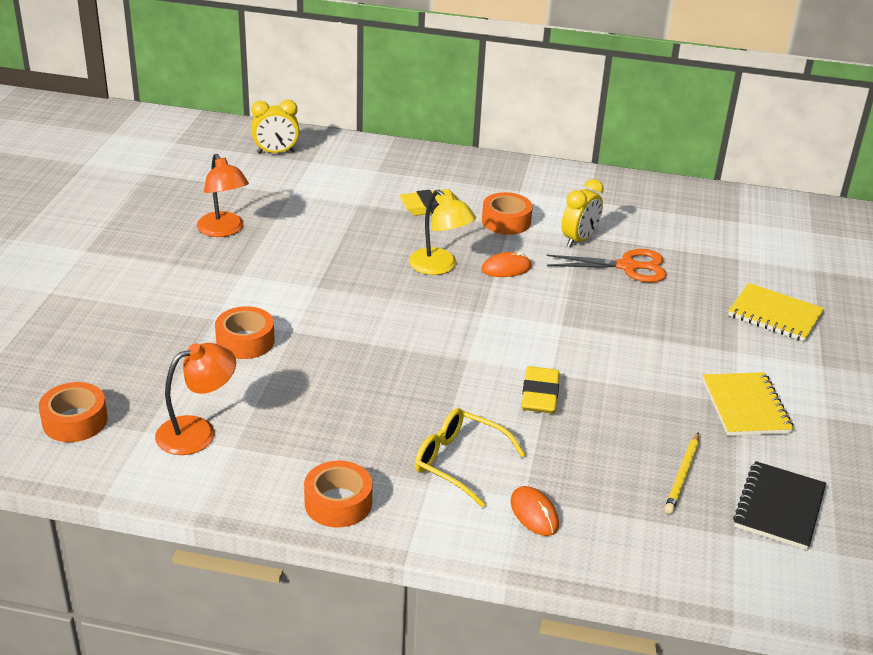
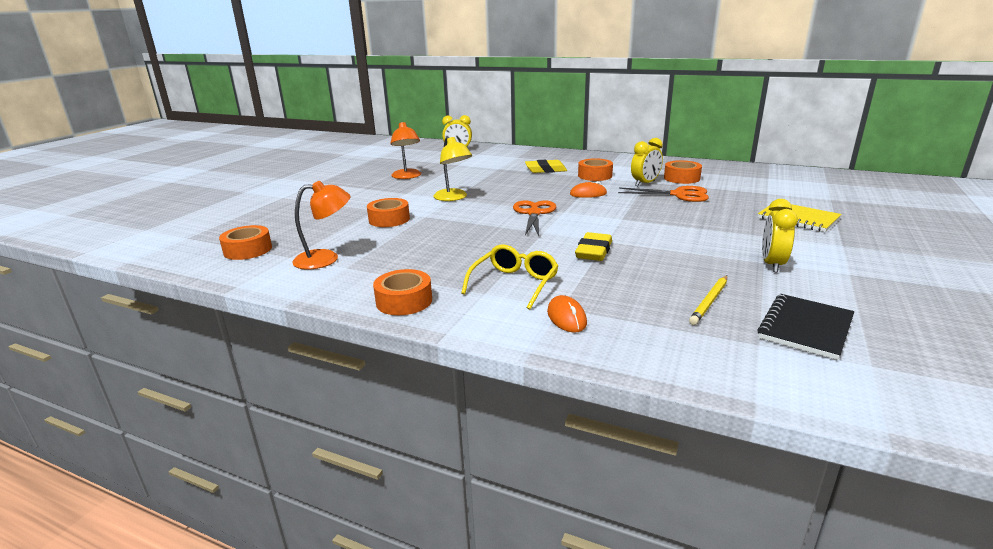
camera: 15 degrees right, 10 degrees down
yellow lamp [409,190,476,275] -> yellow lamp moved to [433,137,472,201]
yellow glasses [415,408,526,507] -> yellow glasses turned 75 degrees clockwise [461,245,559,310]
yellow notebook [703,372,794,436] -> yellow clock [762,199,798,272]
none -> orange scissors [513,201,556,236]
none -> orange tape [664,160,702,184]

